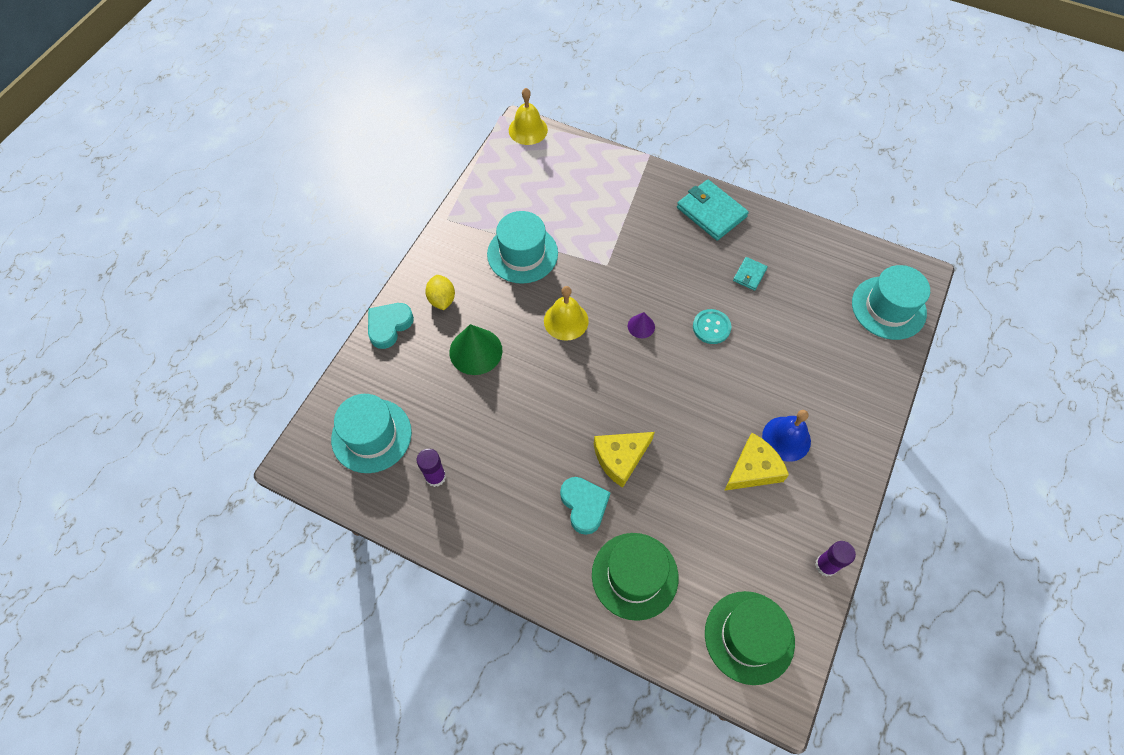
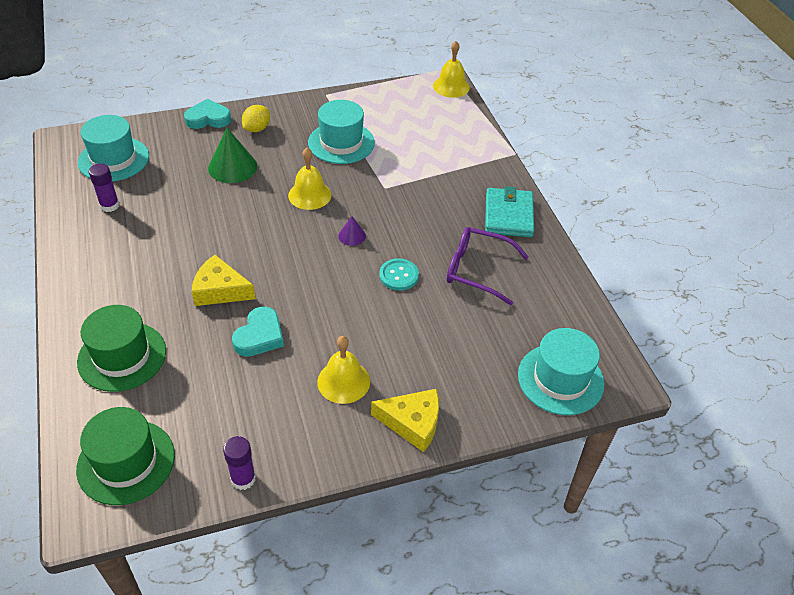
camera: 45 degrees right, 15 degrees down
turquoise heart [560,477,611,535] -> turquoise heart moved to [232,306,284,357]
yellow cheese [724,433,789,491] -> yellow cheese moved to [371,389,439,452]
turquoise wallet [733,257,768,291] -> purple glasses [447,227,529,305]
blue bell [762,410,811,462] -> yellow bell [317,336,370,404]

